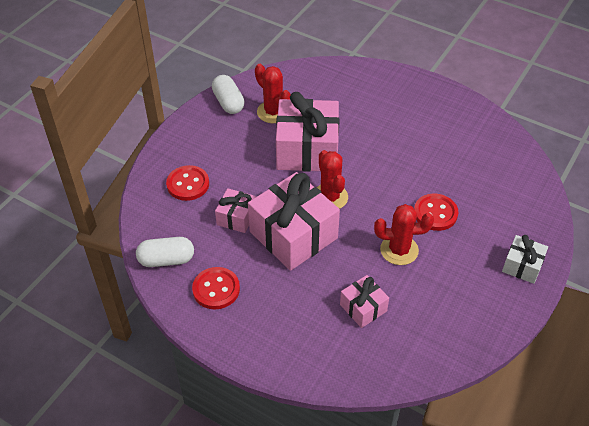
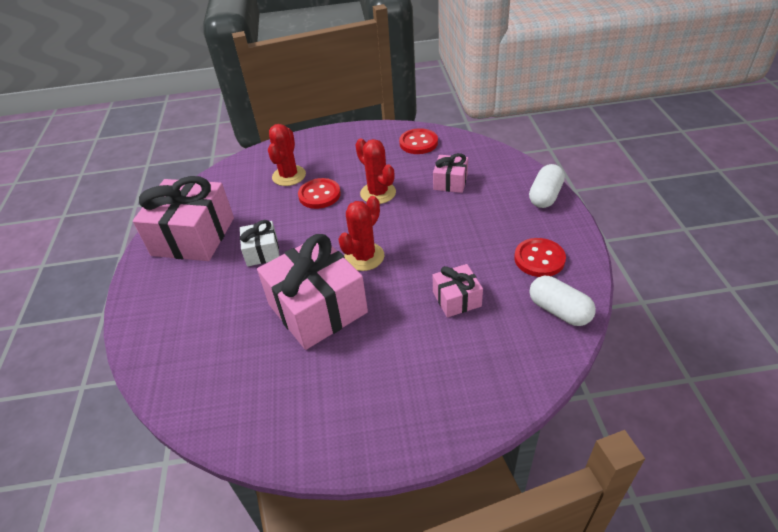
camera: 125 degrees left, 5 degrees down
red button [166,165,209,201] -> red button moved to [399,128,438,154]
white capsule [212,75,245,114] -> white capsule moved to [529,164,565,208]
pink gift [248,172,340,271] -> pink gift moved to [133,176,234,261]
red cactus [255,64,291,123] -> red cactus moved to [268,124,306,186]
white gift [502,235,548,284] -> white gift moved to [240,220,279,266]

